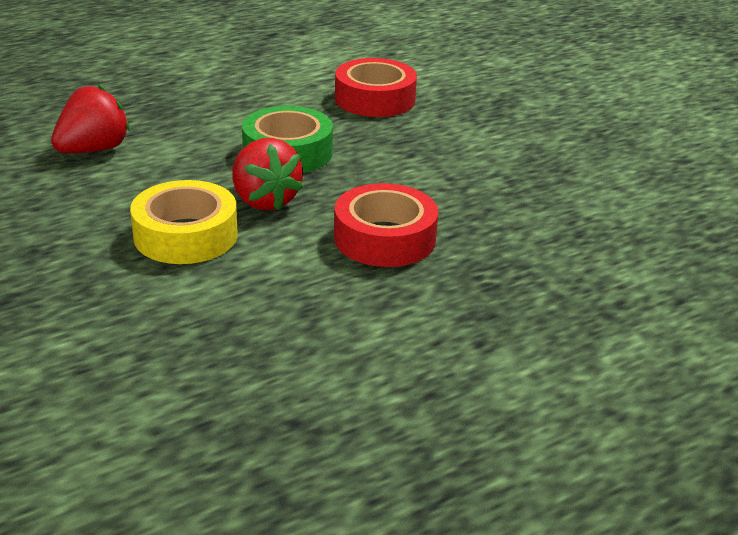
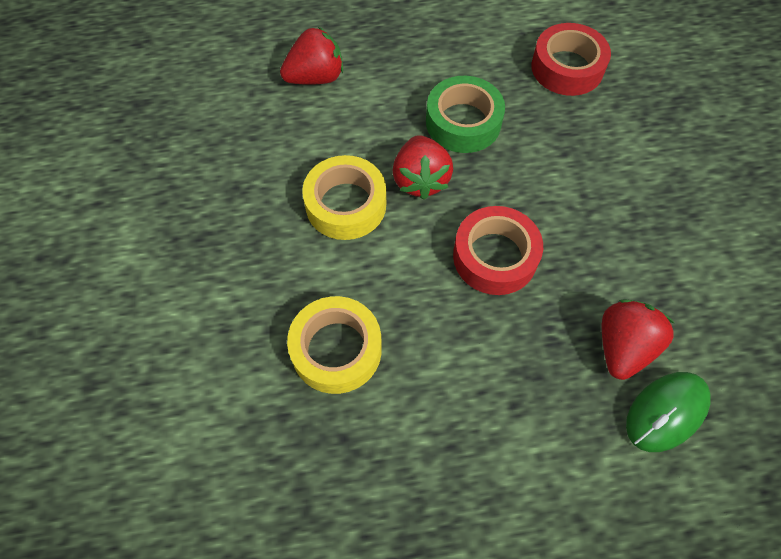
camera: 25 degrees right, 30 degrees up
none -> yellow tape [287,296,382,394]
none -> red strawberry [602,299,674,380]
none -> green mouse [626,372,711,452]

